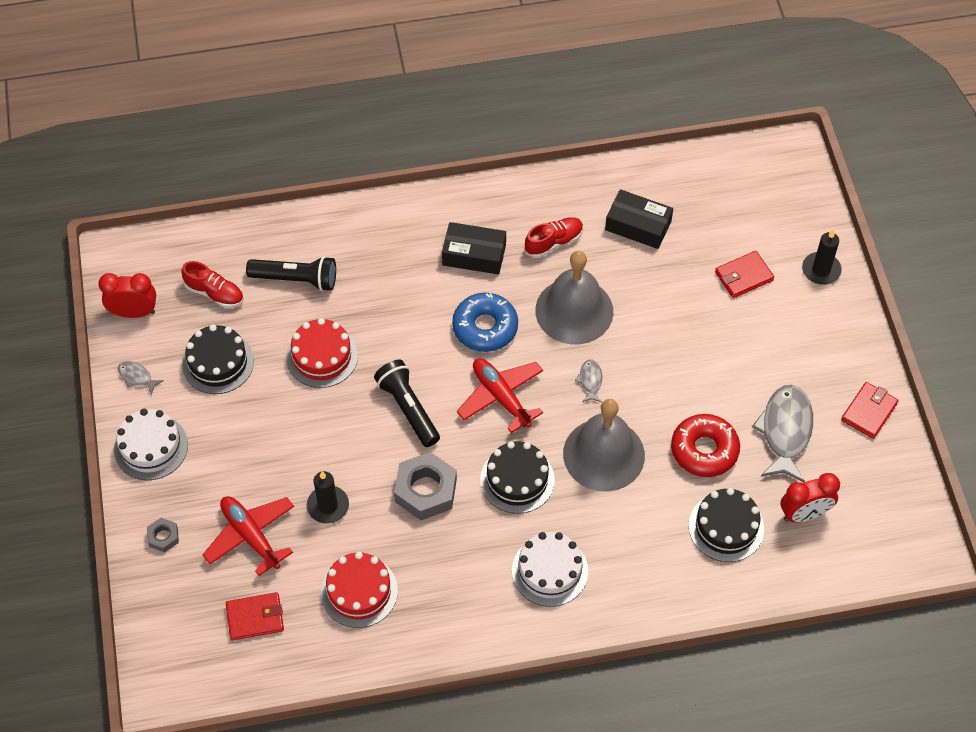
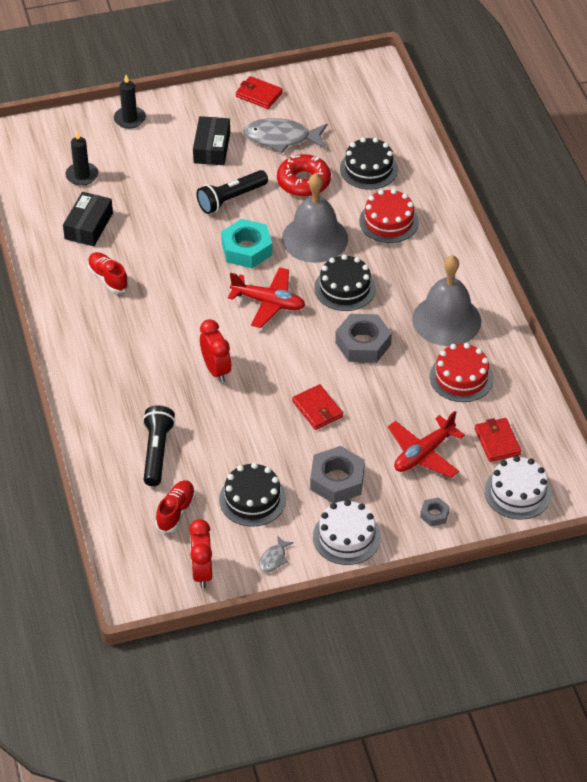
camera: 95 degrees left, 10 degrees down
red cake [286,318,358,388] -> red cake moved to [359,189,419,243]
black candle [307,471,349,524] -> black candle moved to [65,131,98,186]
black flashlight [374,360,440,447] -> black flashlight moved to [196,170,268,214]
black box [442,222,506,275] -> black box moved to [193,116,230,165]
blue donut [452,293,518,352] -> none
red plane [457,358,543,433] -> red plane turned 120 degrees counterclockwise [228,267,305,328]
white cake [512,532,588,607] -> white cake moved to [485,456,552,520]
grey bell [535,251,613,344] -> grey bell moved to [412,255,481,346]
grey fish [575,359,602,402] -> turquoise nut [221,219,272,268]
red wallet [715,251,774,298] -> red wallet moved to [292,384,343,430]
red clock [781,473,840,522] -> red clock moved to [200,319,232,383]
none -> grey nut [310,446,365,503]

